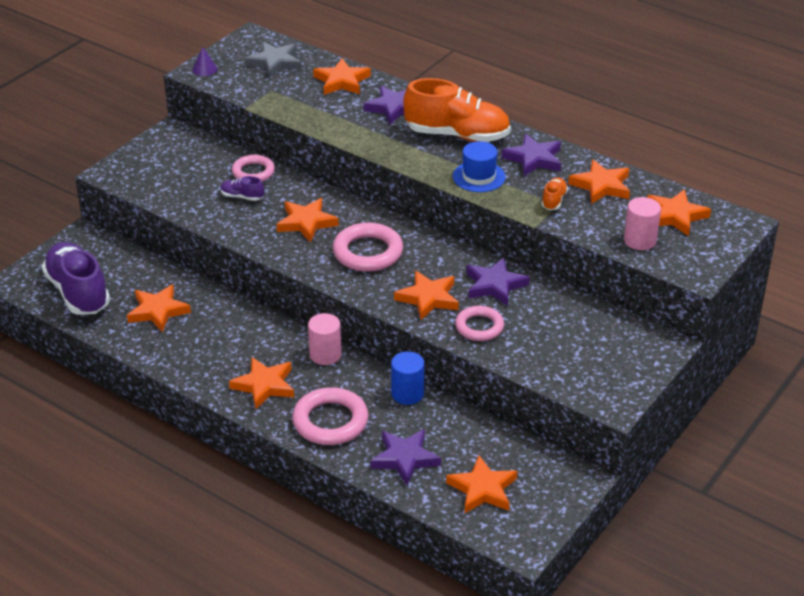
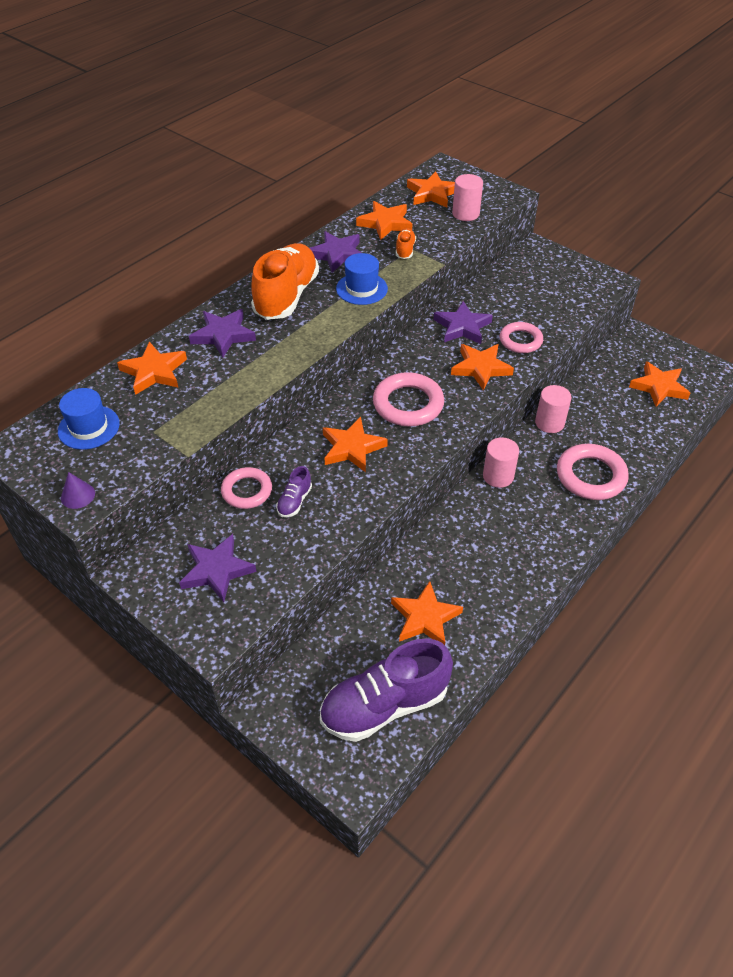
camera: 85 degrees left, 10 degrees up
orange star [229,357,294,410] -> none
grey star [245,42,301,78] -> blue hat [58,388,120,450]
purple star [370,429,441,485] -> purple star moved to [179,534,257,602]
blue cylinder [391,351,425,405] -> pink cylinder [535,385,572,433]
orange shoe [542,178,568,210] -> orange shoe turned 75 degrees clockwise [396,228,416,259]

